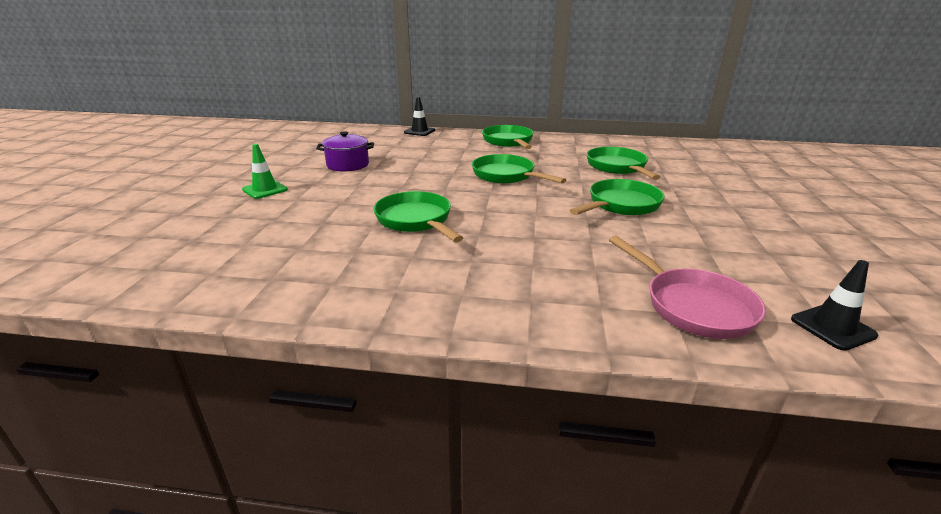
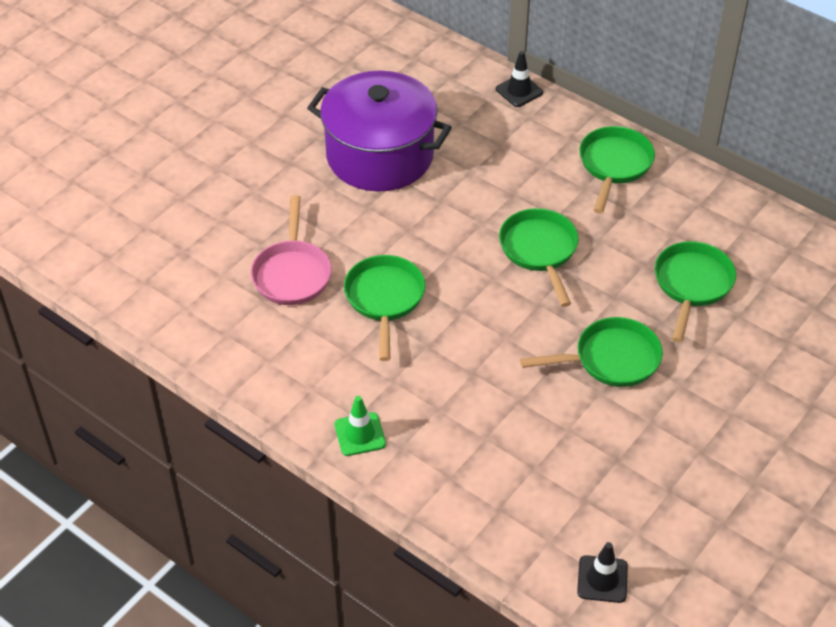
camera: 30 degrees right, 20 degrees up
green traffic cone [242,144,288,199] -> green traffic cone moved to [335,396,386,456]
purple pot [316,131,374,172] -> purple pot [307,70,452,191], size x2.05
pink pan [609,236,766,339] -> pink pan moved to [251,195,332,305]

